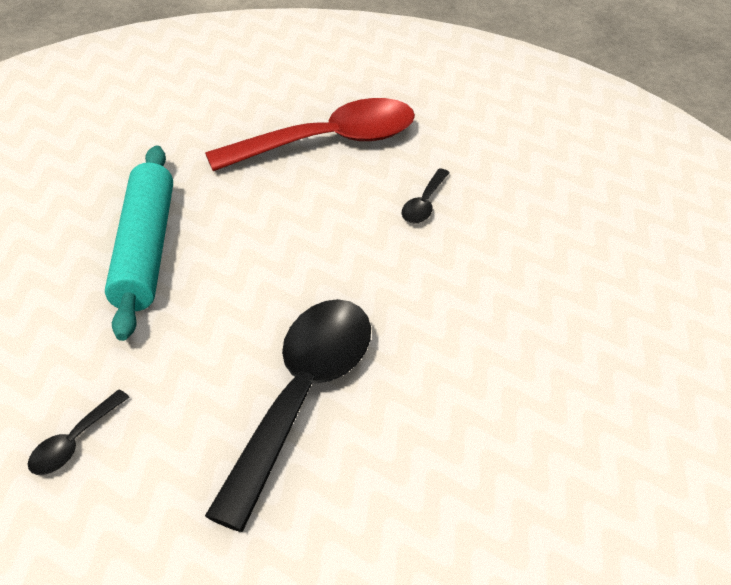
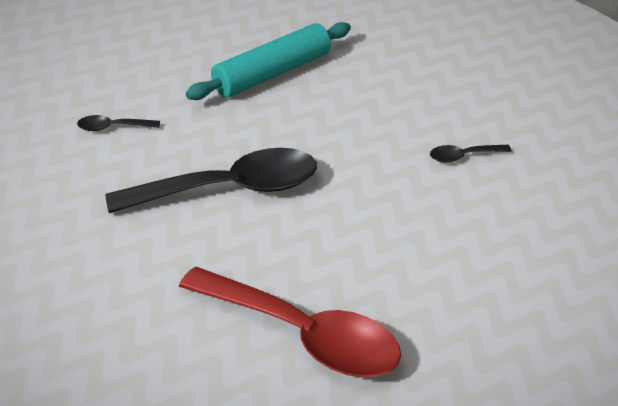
camera: 55 degrees right, 5 degrees down
red spoon [205,98,415,171] -> red spoon moved to [179,266,401,377]

